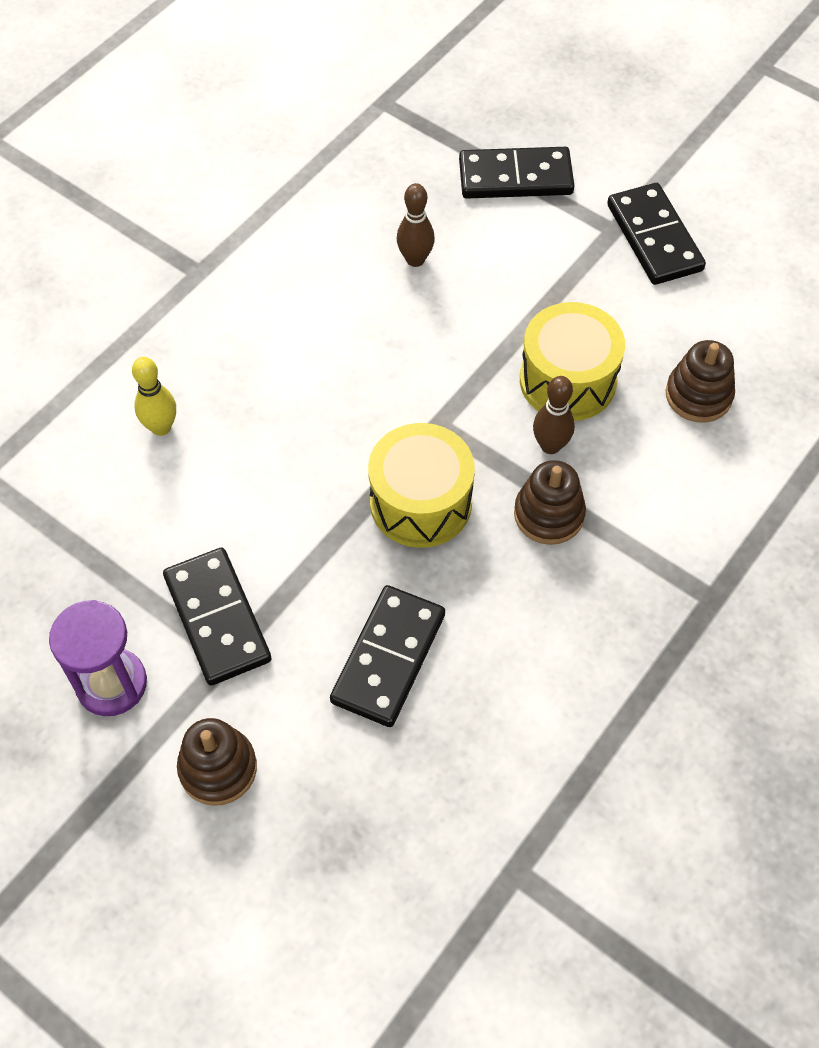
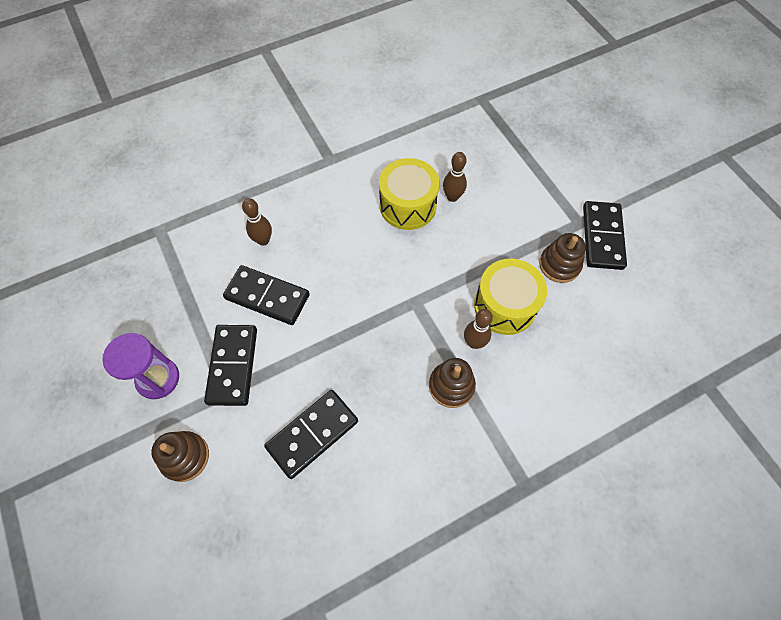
camera: 25 degrees right, 5 degrees up
yellow bowling pin [132,357,176,436] -> brown bowling pin [242,198,272,246]
yellow drum [368,423,475,548] -> yellow drum moved to [379,158,440,230]
black domino [459,147,575,199] -> black domino moved to [223,265,310,325]
brown stacking toy [666,340,735,423] -> brown stacking toy moved to [539,233,586,283]

